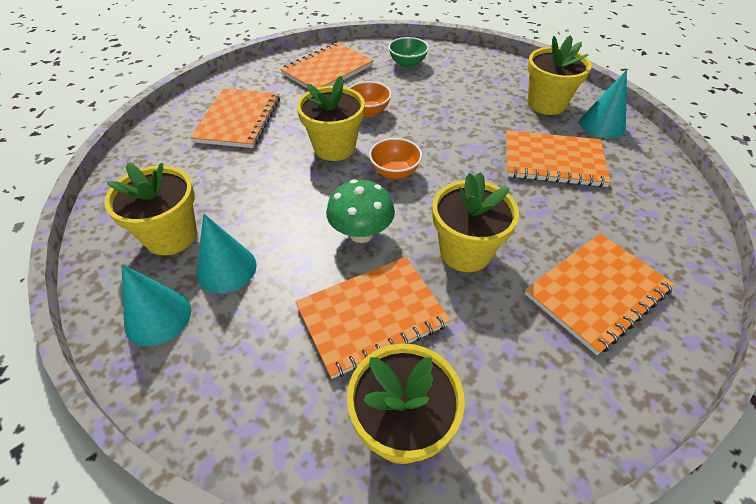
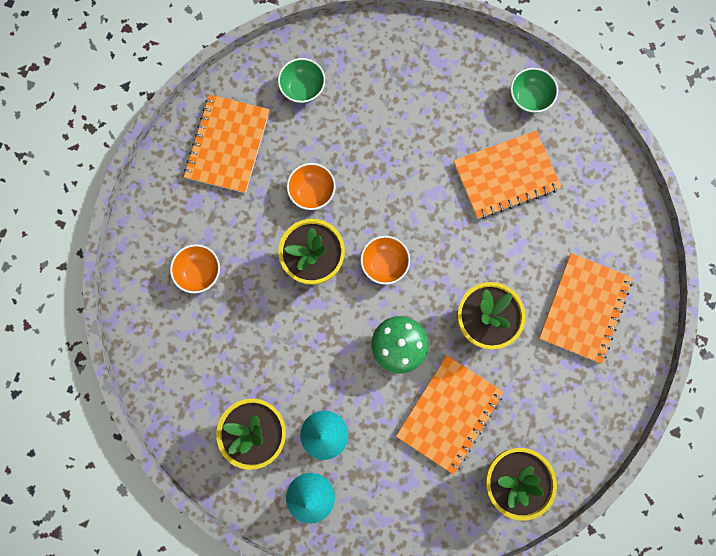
camera: 30 degrees left, 30 degrees up
orange notebook [190,89,280,148] -> orange bowl [170,244,220,293]
yellow flower pot [527,35,592,115] -> none
turquoise cone [580,70,627,138] -> green bowl [510,68,558,113]

